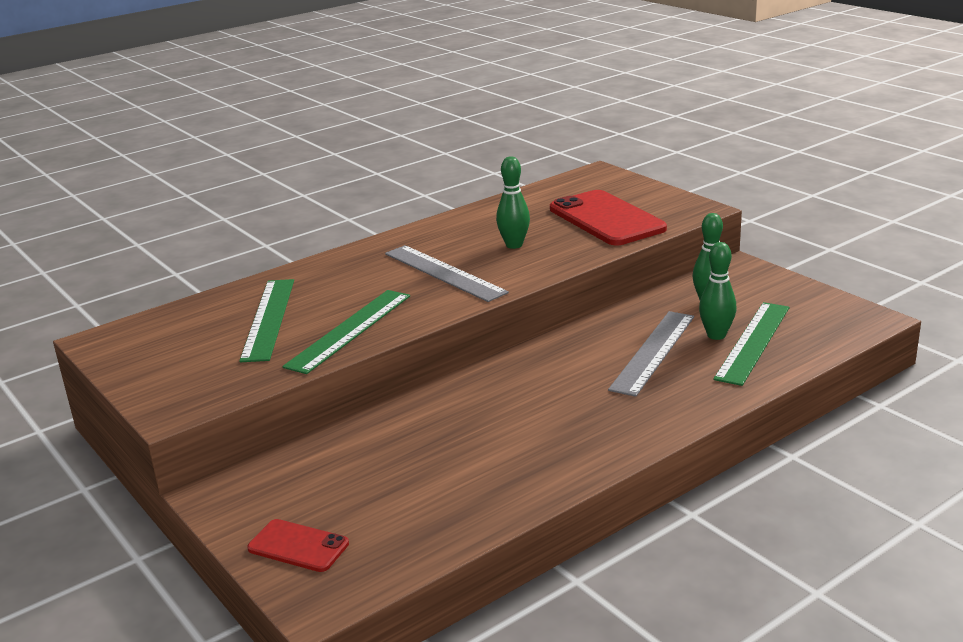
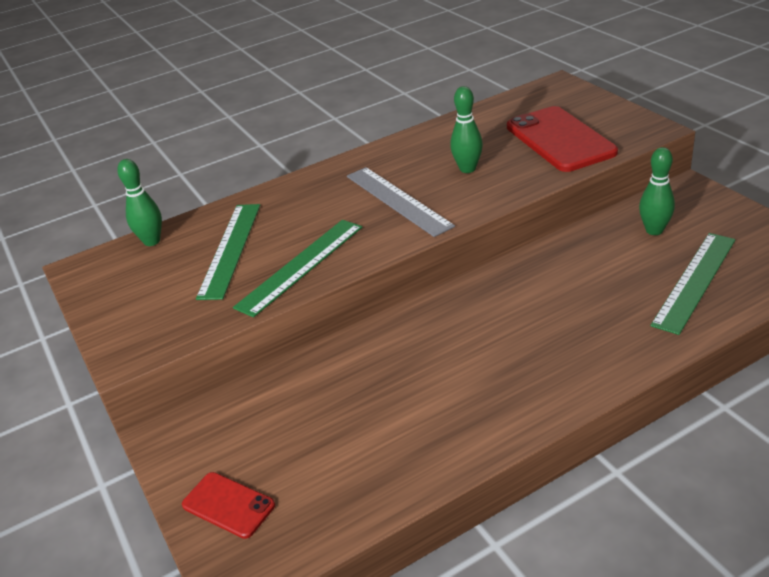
camera: 10 degrees right, 10 degrees up
grey ruler [608,311,694,397] -> none
green bowling pin [699,242,737,340] -> green bowling pin moved to [117,159,162,246]

